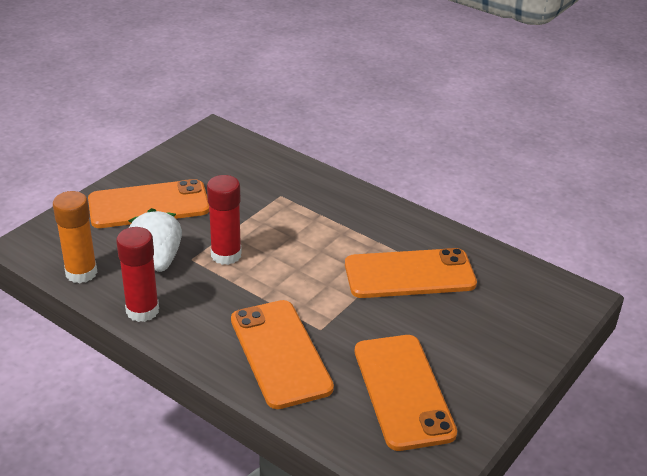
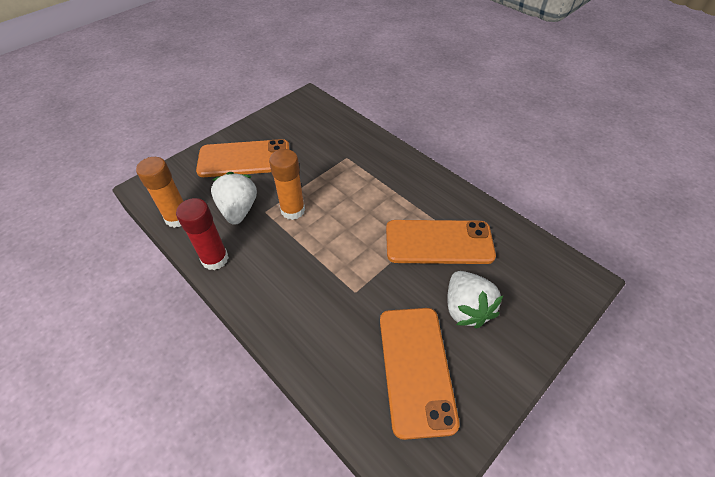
camera: 10 degrees right, 15 degrees up
red glue stick [207,175,242,265] -> orange glue stick [269,149,305,220]
orange phone [231,300,334,409] -> none
none -> white strawberry [447,271,503,329]

